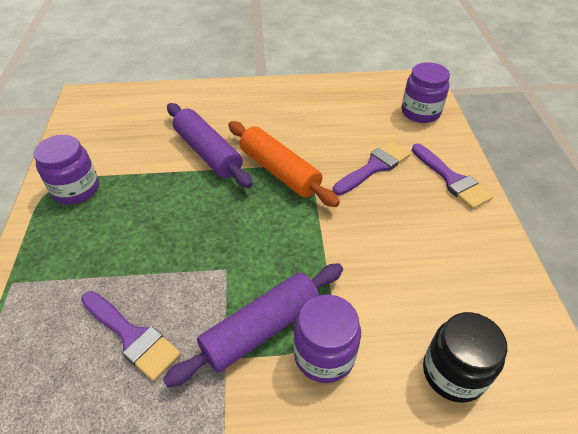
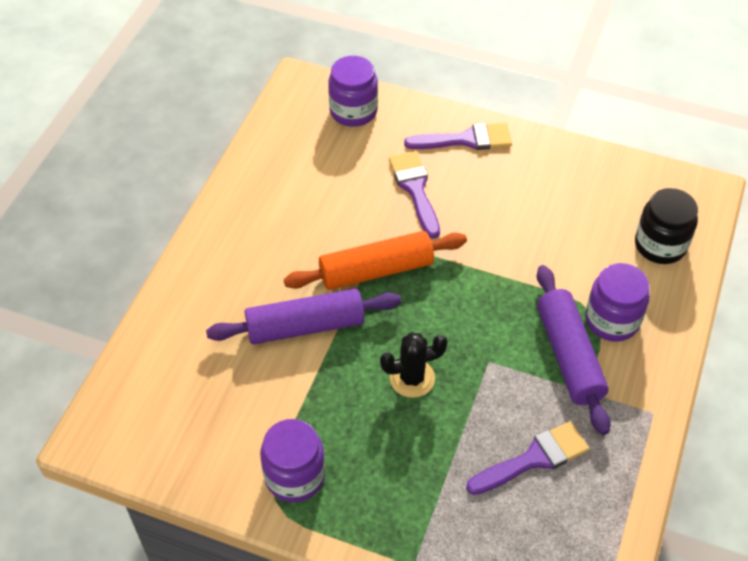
camera: 65 degrees left, 5 degrees up
none -> black cactus [380,332,448,398]

